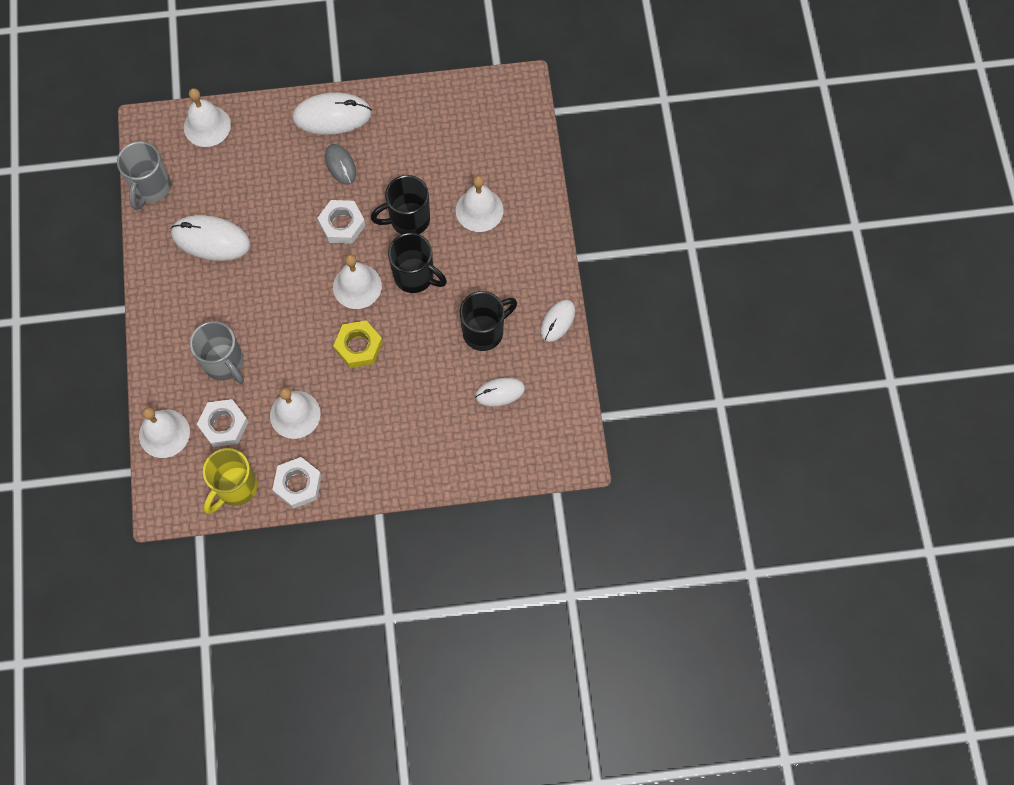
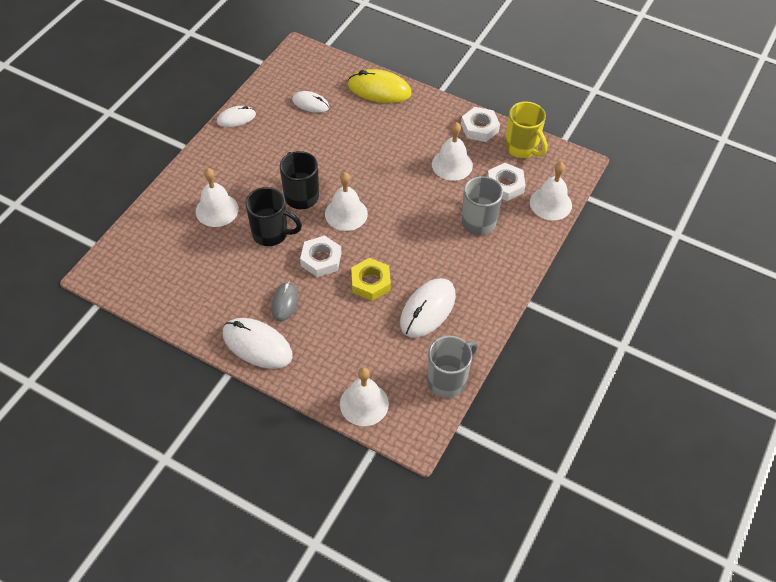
camera: 145 degrees left, 15 degrees down
white mouse [171,215,251,261] -> white mouse turned 75 degrees clockwise [400,278,456,338]
yellow mug [203,448,258,514] -> yellow mug turned 75 degrees clockwise [505,101,547,158]
yellow nut [333,320,383,368] -> yellow nut moved to [351,258,391,301]
black mug [460,291,517,351] -> none
none -> yellow mouse [348,69,412,103]

